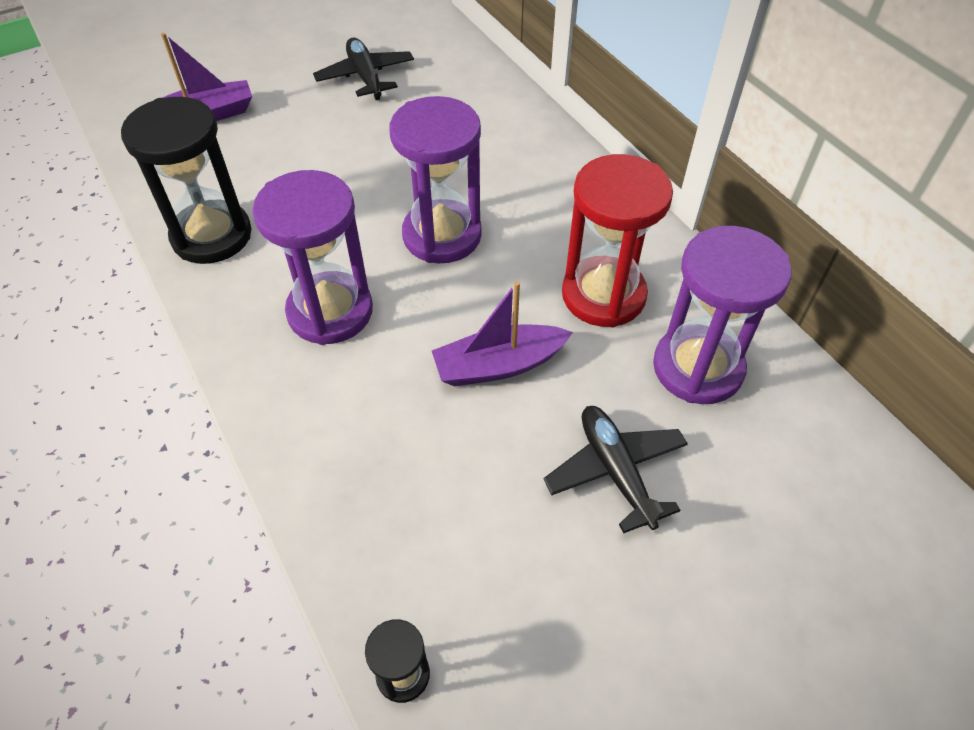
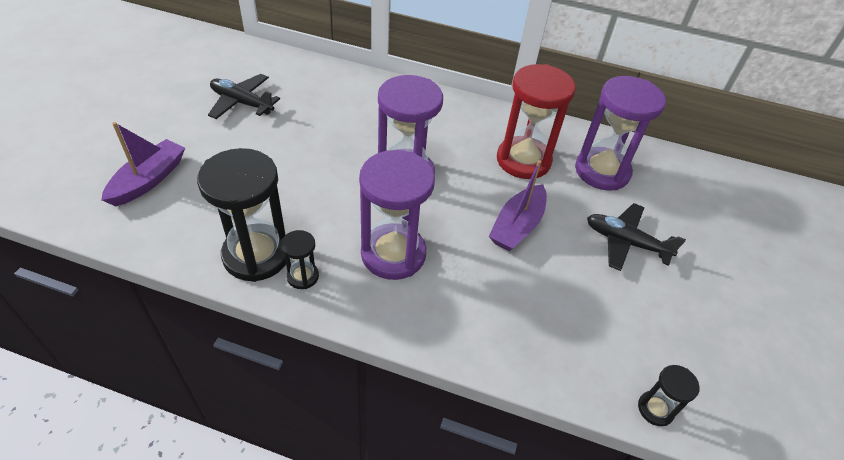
camera: 45 degrees left, 5 degrees down
none -> black hourglass [281,230,319,289]

